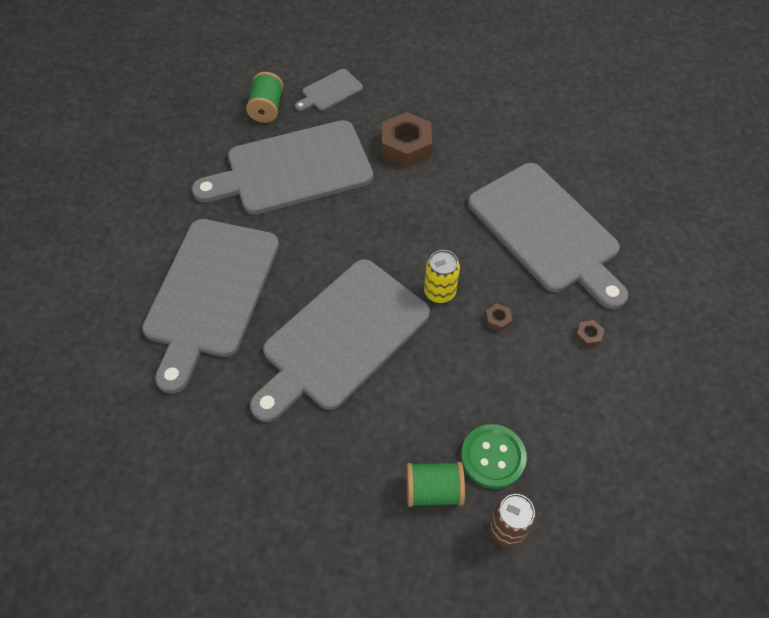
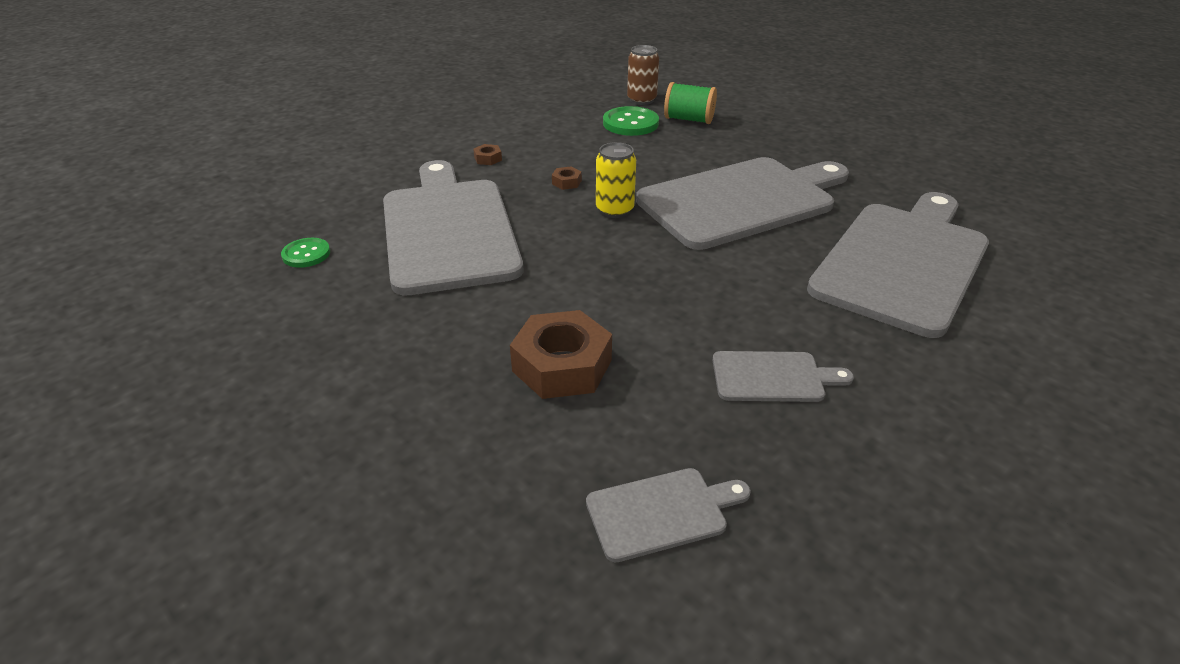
camera: 160 degrees left, 20 degrees down
grey cutting board [192,120,373,215] -> grey cutting board [713,351,854,402], size x0.44
green spool [246,72,283,123] -> none
none -> green button [281,238,330,268]

